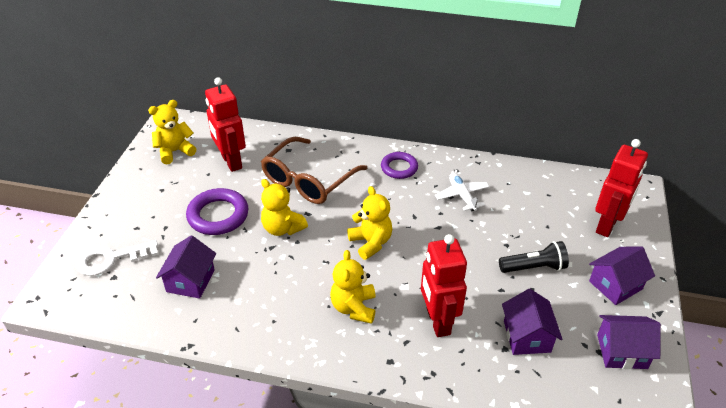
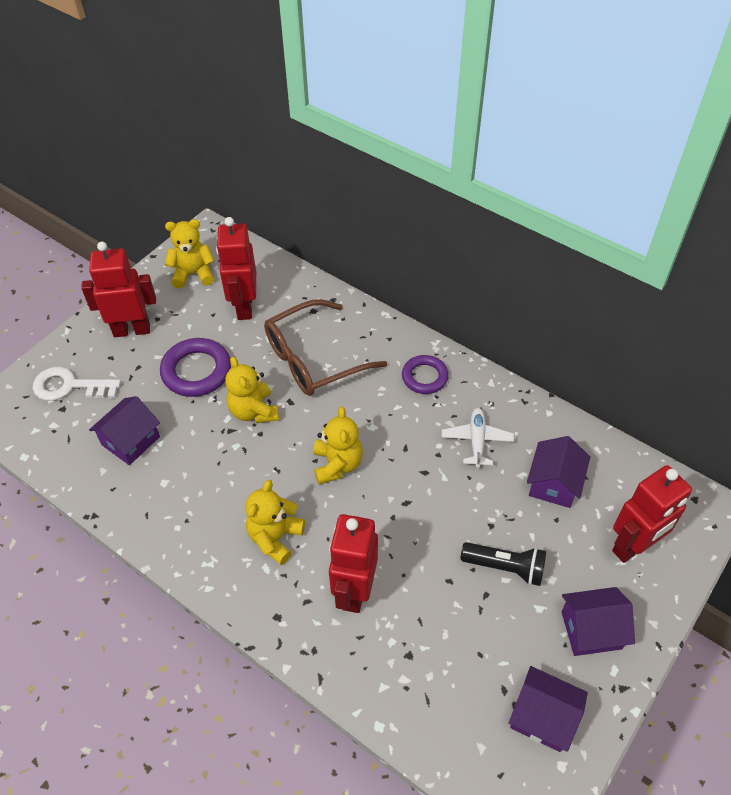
camera: 25 degrees right, 10 degrees up
purple house [502,289,562,355] -> purple house moved to [527,436,590,508]
none -> red robot [81,242,156,337]

